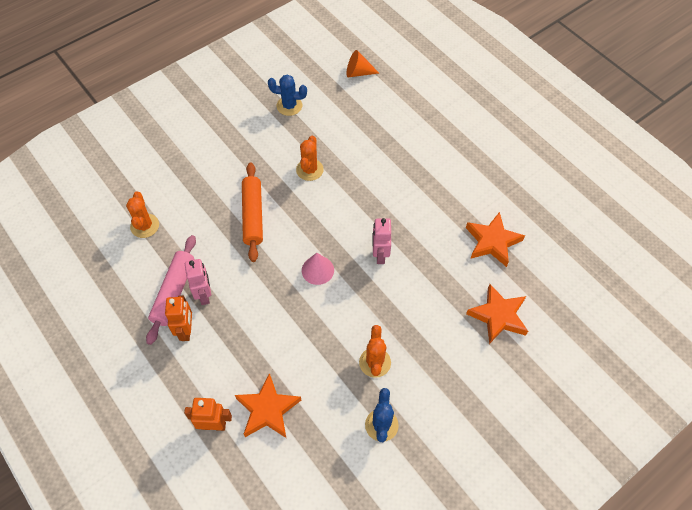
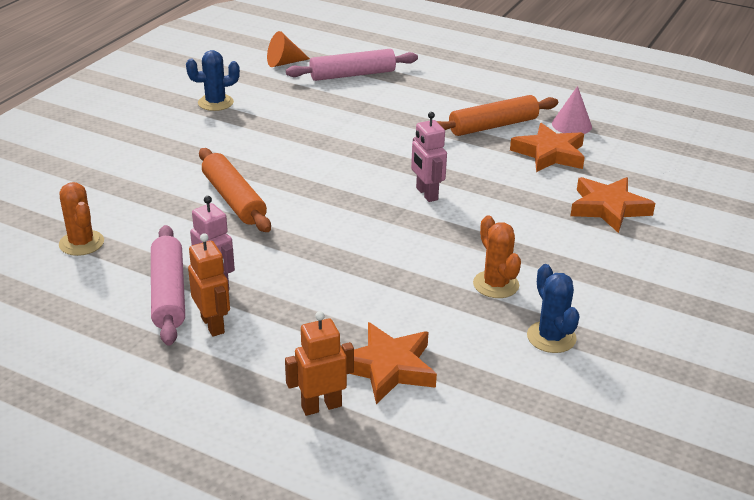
camera: 25 degrees left, 25 degrees down
orange cactus [296,136,324,181] -> none
pink cone [302,253,334,285] -> pink cone moved to [552,86,592,134]
none -> pink rolling pin [286,49,418,81]
none -> orange rolling pin [436,95,558,136]

